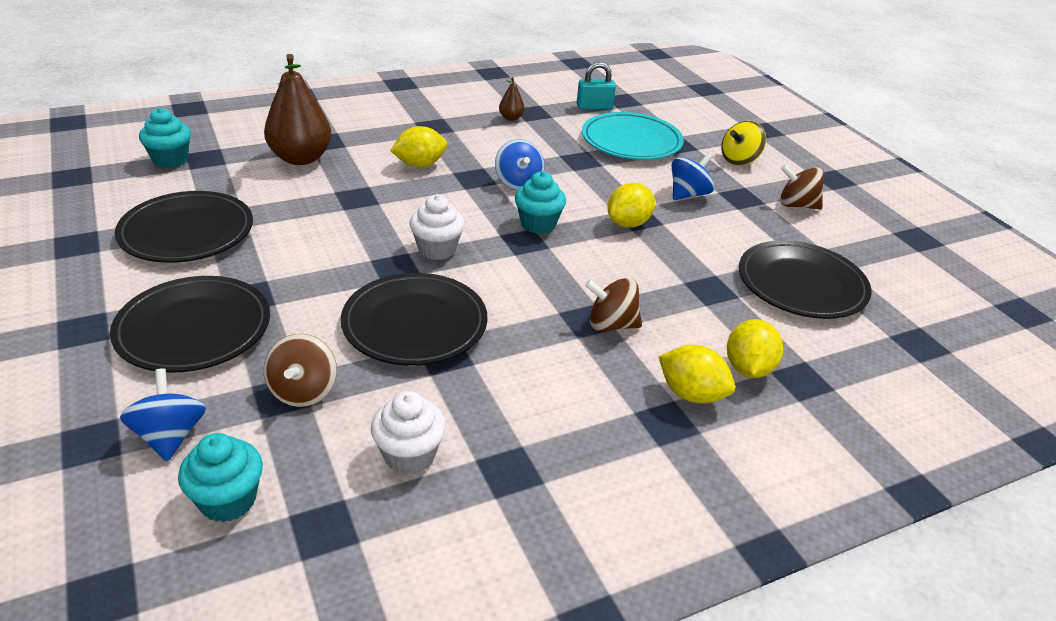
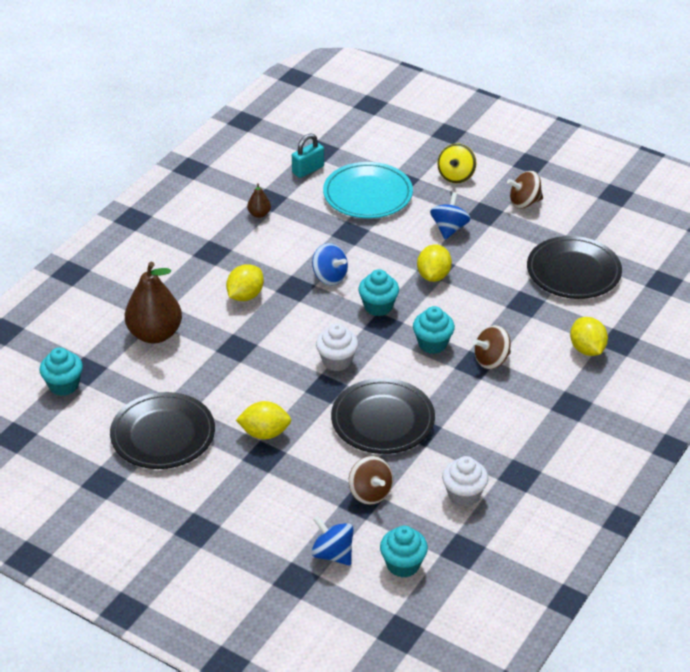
camera: 30 degrees left, 5 degrees up
black plate [110,276,270,373] -> none
yellow lemon [659,345,735,404] -> yellow lemon moved to [236,401,291,440]
none -> turquoise cupcake [413,306,455,354]

